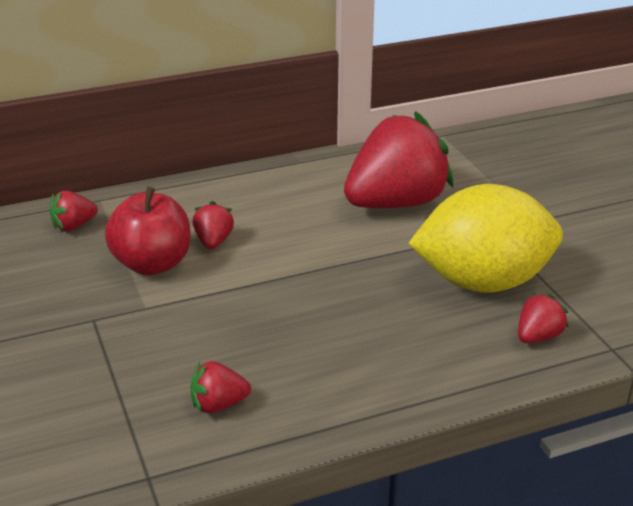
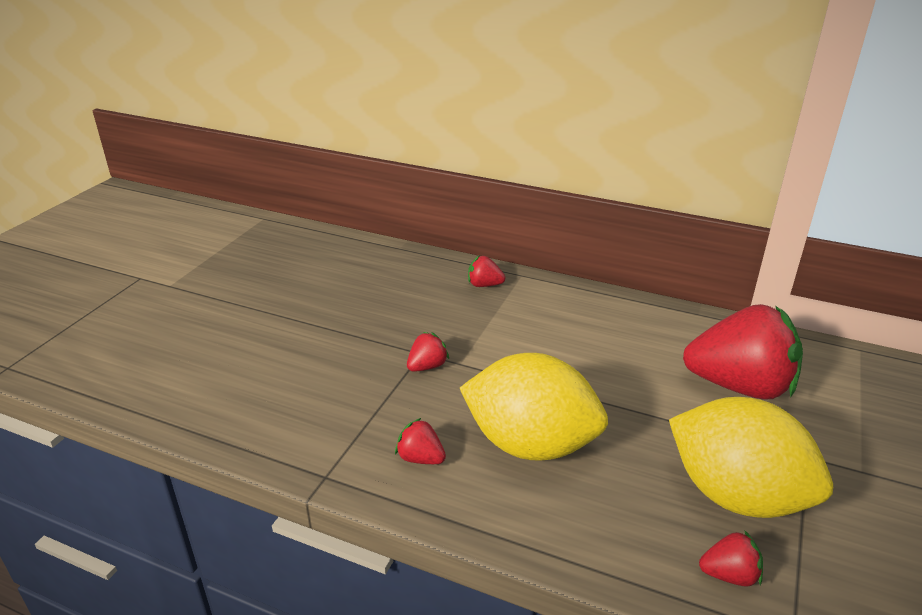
camera: 45 degrees right, 0 degrees up
red apple [105,187,191,275] -> none
red strawberry [193,201,234,249] -> red strawberry moved to [407,332,449,372]
none -> yellow lemon [460,353,608,461]

